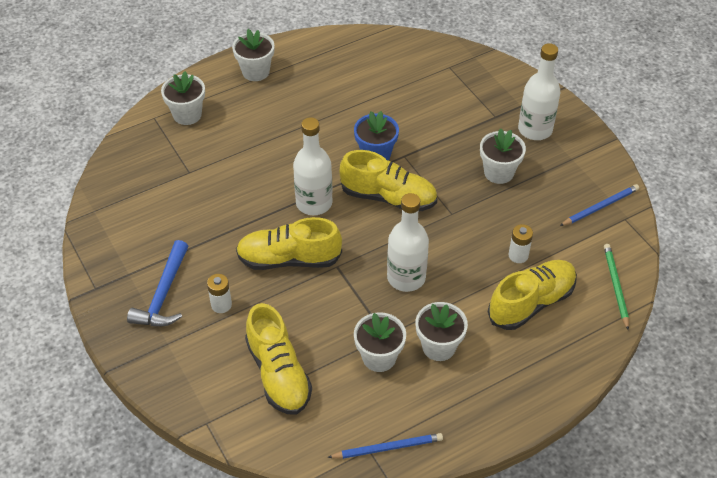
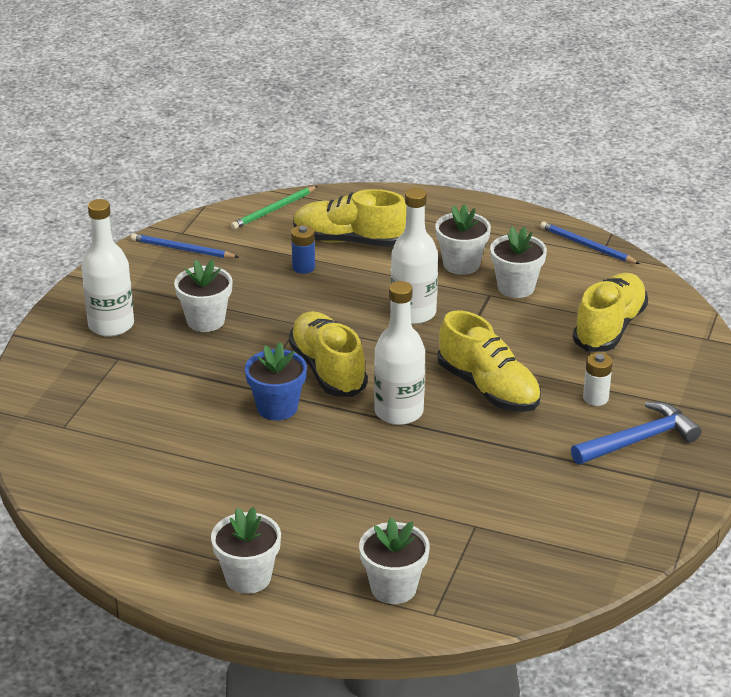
camera: 130 degrees left, 15 degrees down
white battery [509,224,533,263] -> blue battery [291,225,315,274]

